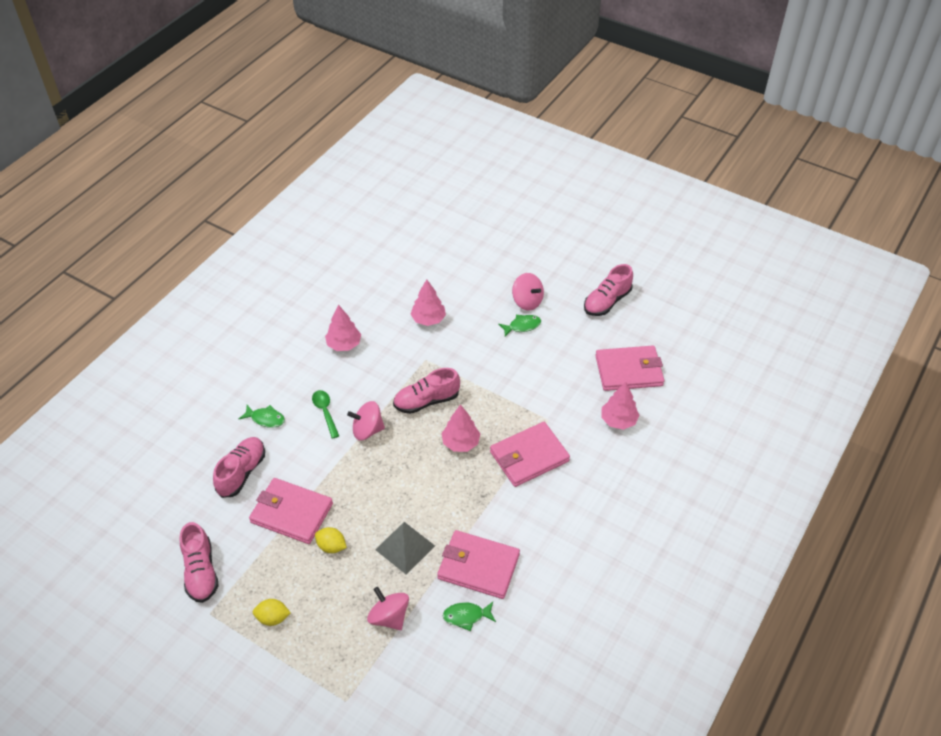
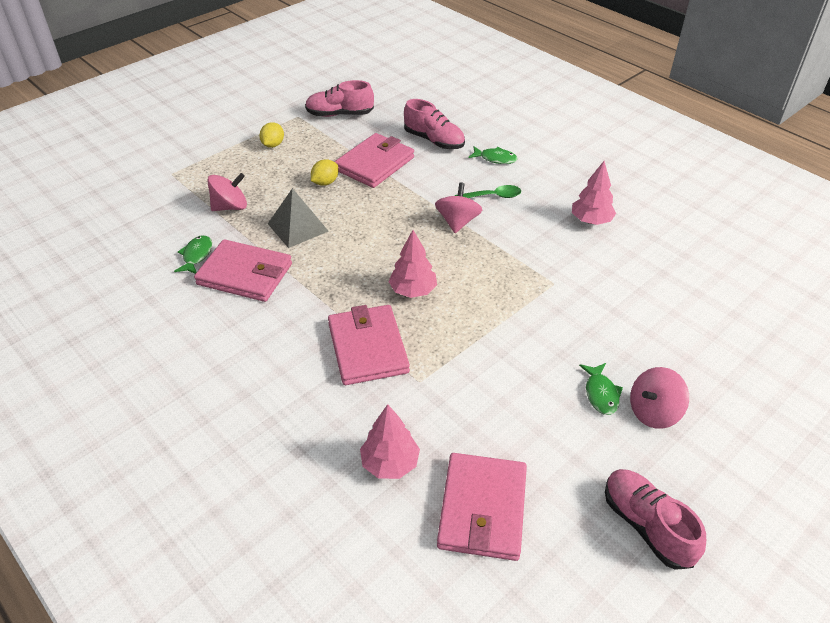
camera: 105 degrees right, 5 degrees down
green fish [239,405,285,428] -> green fish turned 105 degrees counterclockwise [468,146,517,164]
pink shoe [393,368,460,414] -> none
pink tree [410,279,446,326] -> none
pink wallet [437,530,520,599] -> pink wallet turned 75 degrees clockwise [194,239,292,302]

